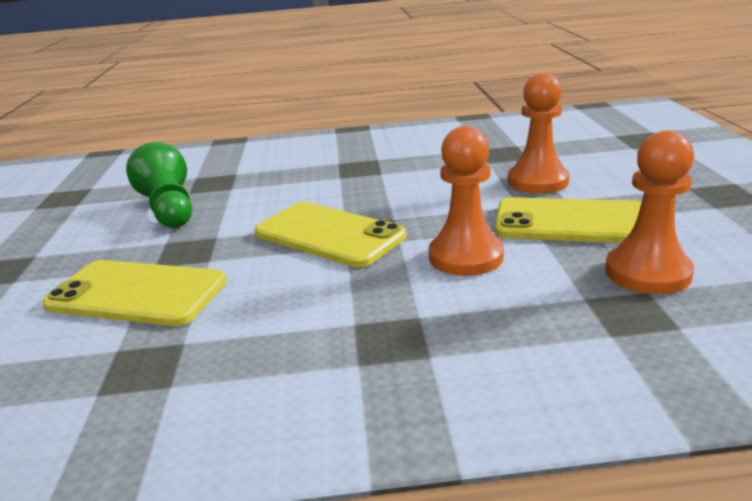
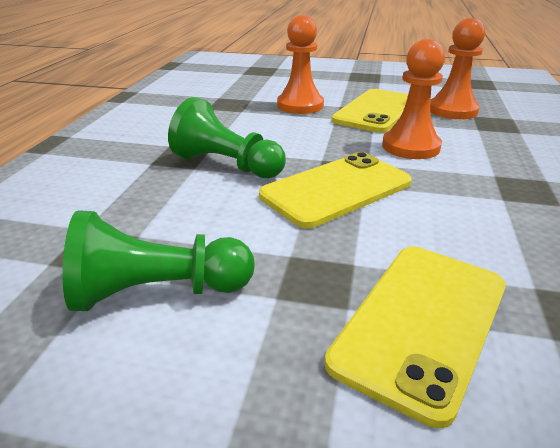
camera: 75 degrees left, 5 degrees up
none -> green pawn [168,97,286,178]

